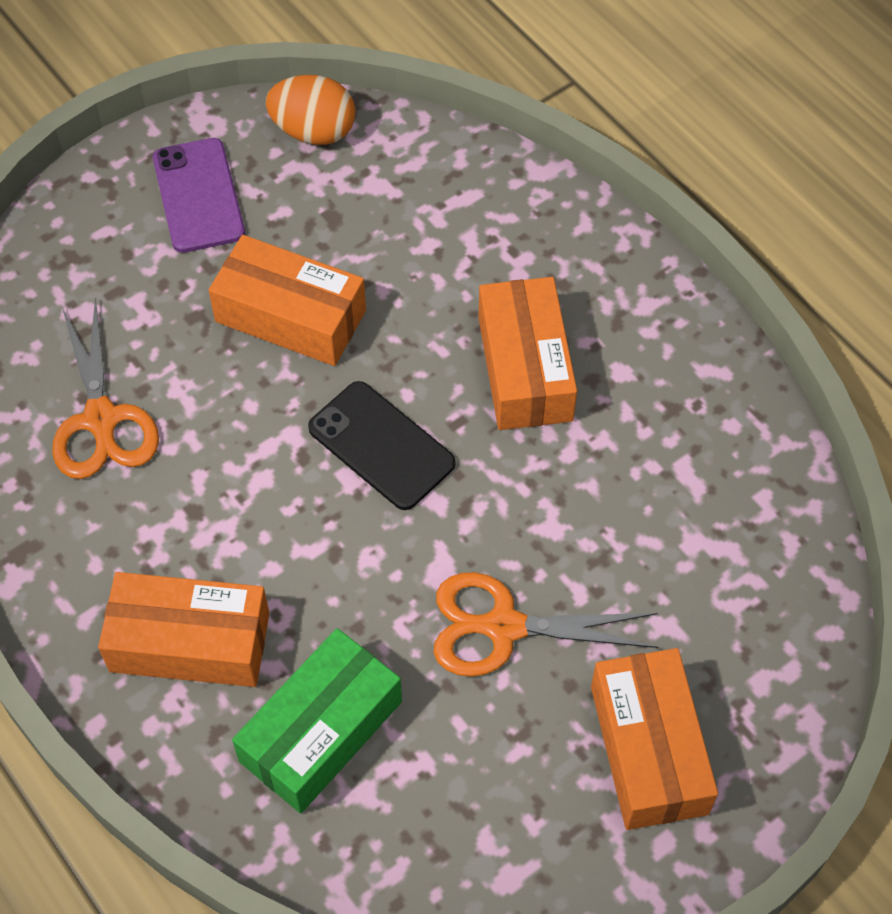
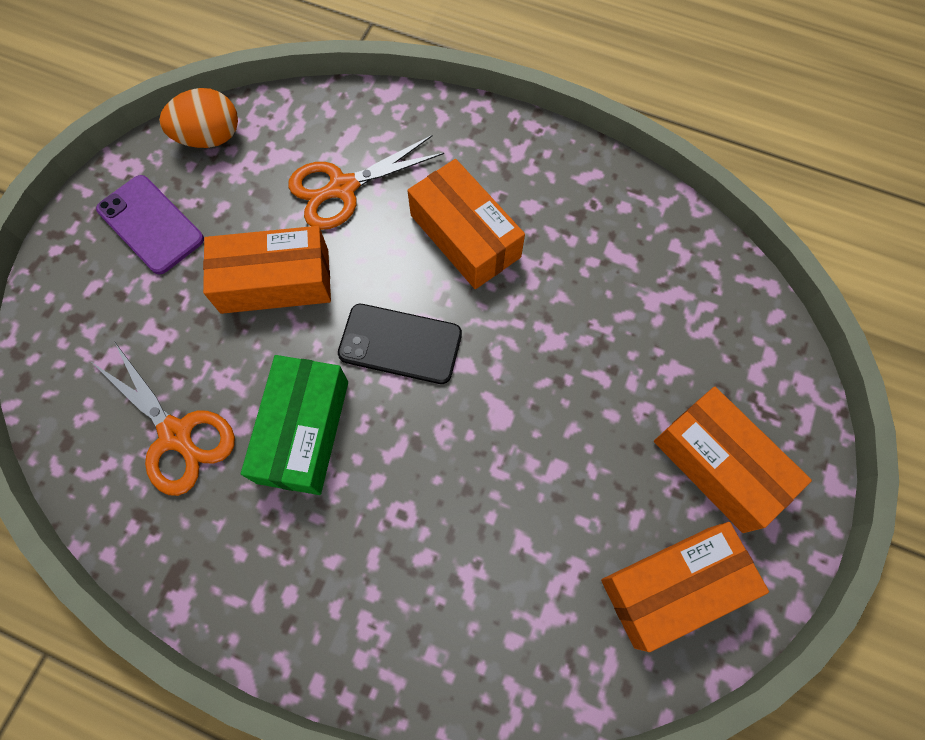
camera: 30 degrees left, 10 degrees up
orange box [98,572,269,687] -> orange box moved to [601,522,769,652]
green box [232,628,402,813] -> green box moved to [241,355,348,495]
orange scissors [434,572,659,677] -> orange scissors moved to [288,135,444,230]

